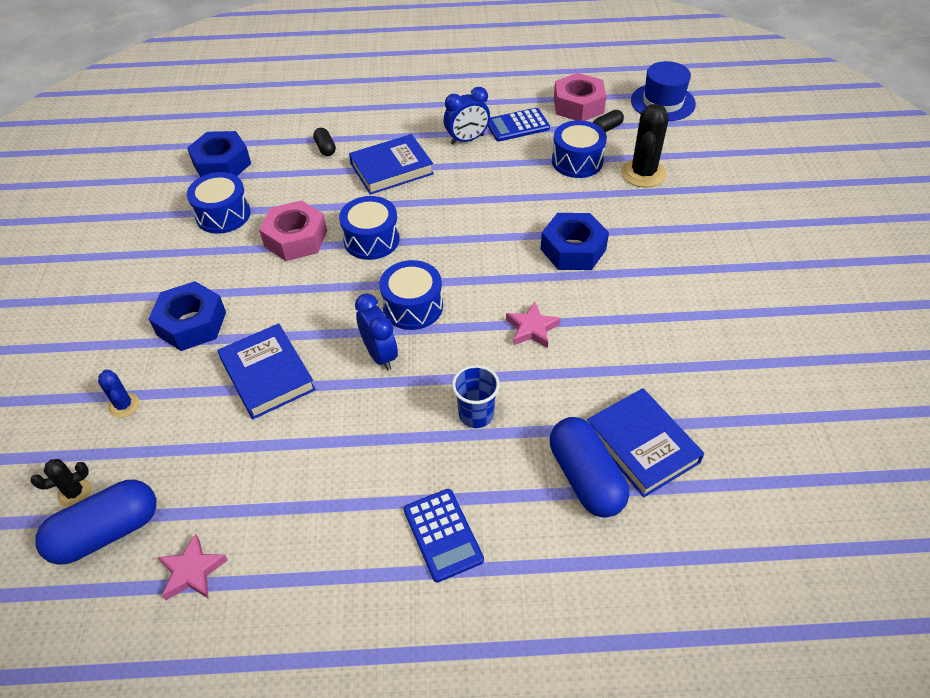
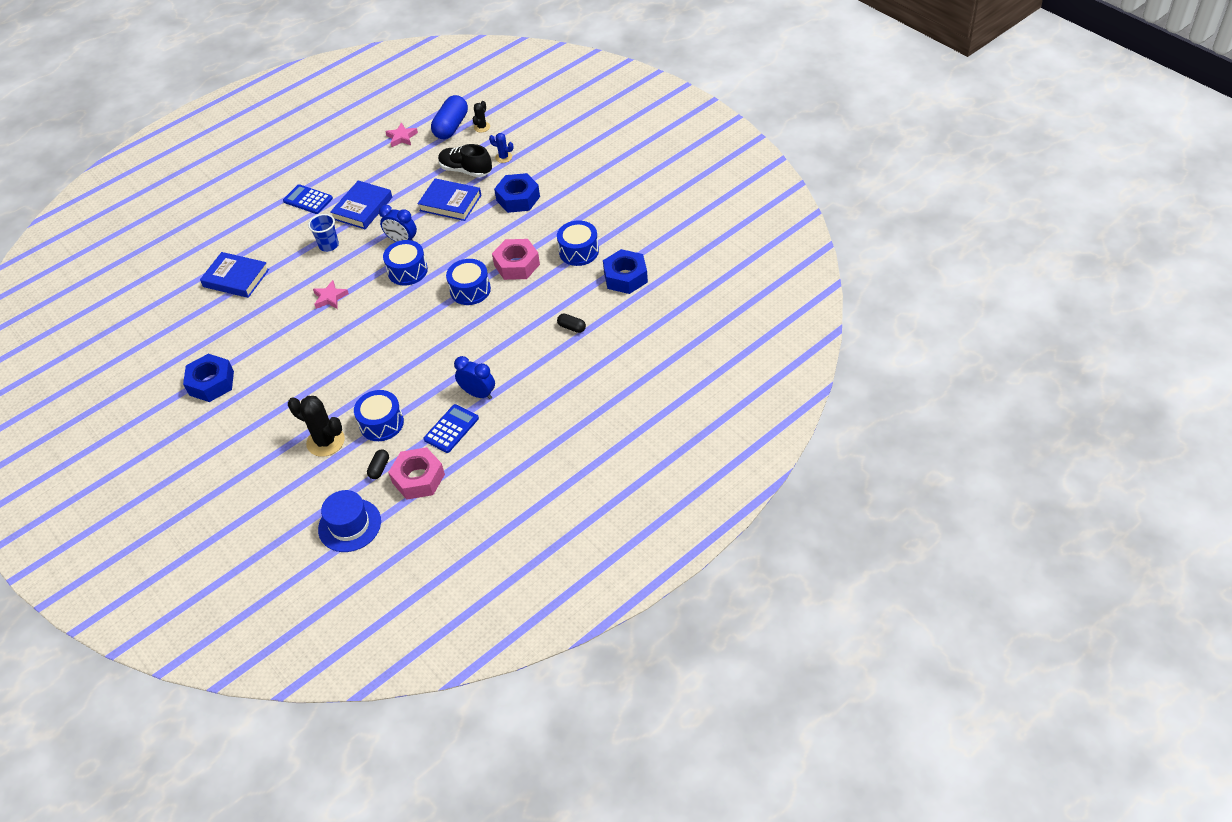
camera: 145 degrees right, 0 degrees up
blue book [349,134,434,195] -> blue book moved to [330,181,392,229]
blue clock [444,87,490,145] -> blue clock turned 90 degrees clockwise [454,356,495,399]
blue nut [540,213,609,270] -> blue nut moved to [183,354,234,402]
blue capsule [550,417,629,518] -> none
black cactus [621,104,669,188] -> black cactus turned 45 degrees counterclockwise [288,396,345,457]
none -> black shoe [438,144,492,177]

